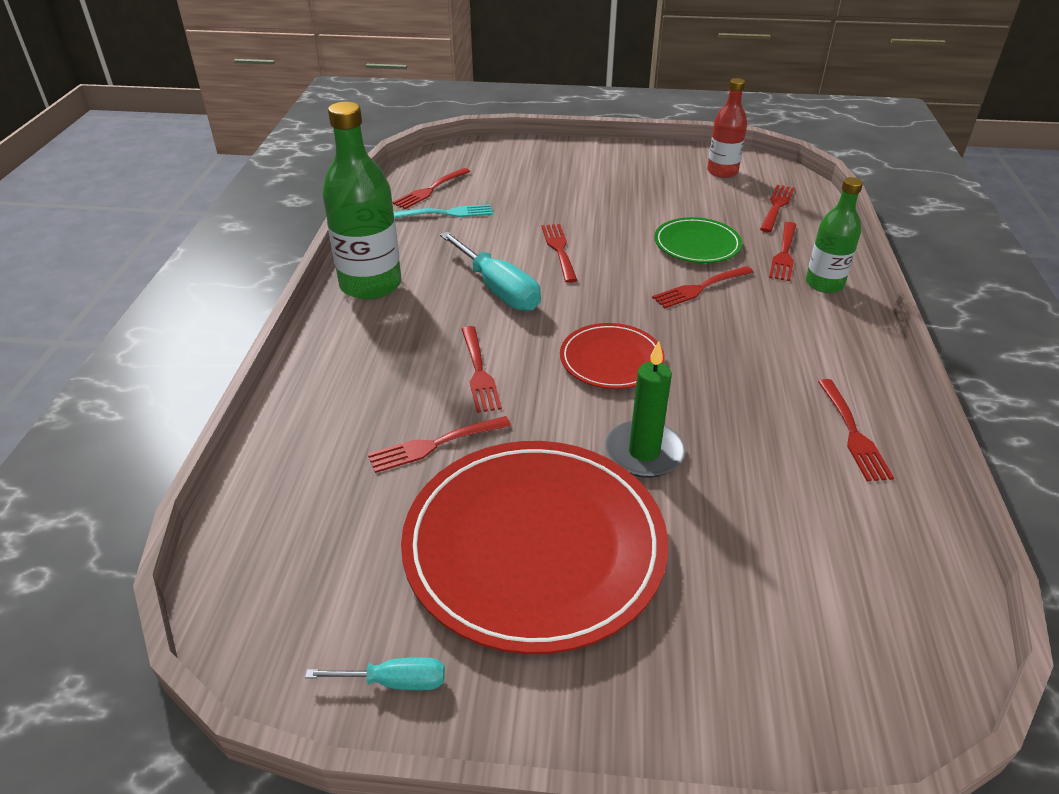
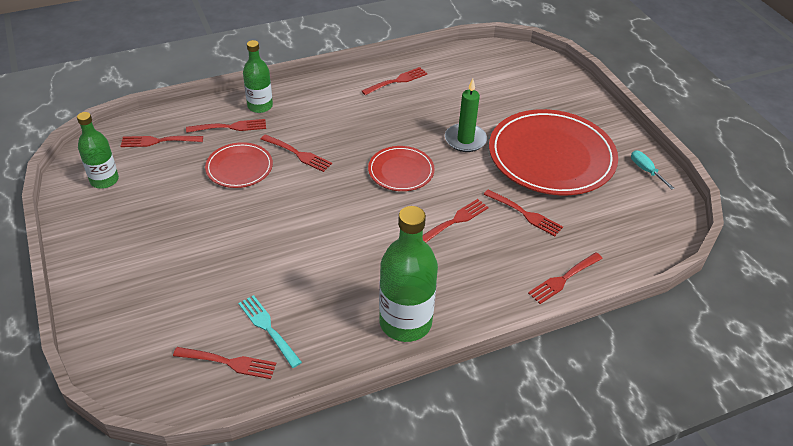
camera: 120 degrees left, 5 degrees up
turquoise screwdriver [440,232,541,311] -> none
red fork [542,224,577,283] -> red fork moved to [528,252,603,304]
green plate [654,217,742,263] -> red plate [205,142,273,188]
red bottle [707,78,747,178] -> green bottle [77,112,119,189]

